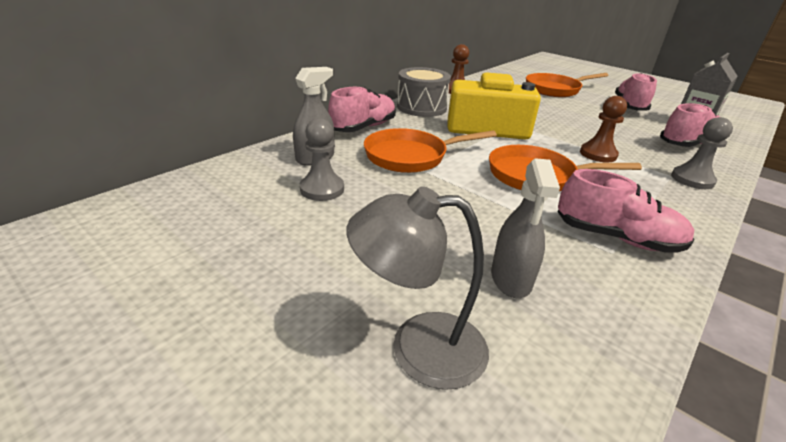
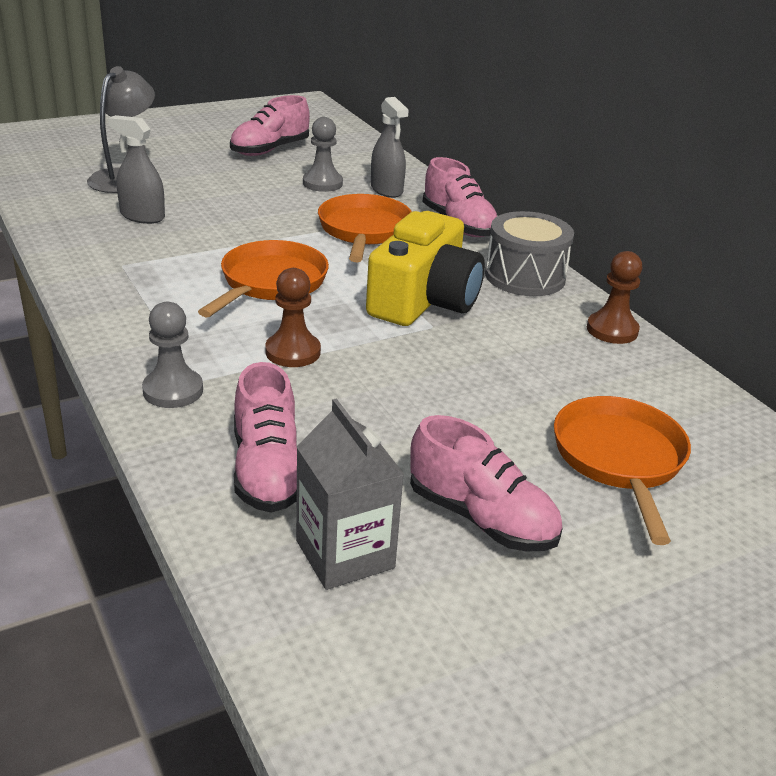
camera: 110 degrees right, 0 degrees up
pink shoe [558,169,695,253] -> pink shoe moved to [230,95,310,156]

